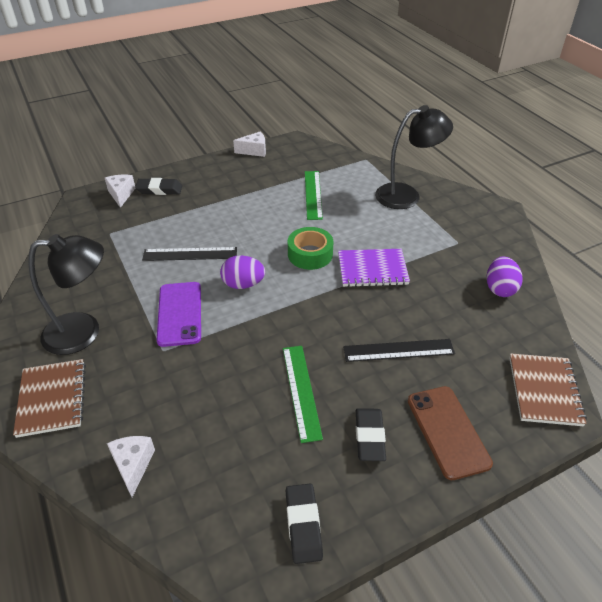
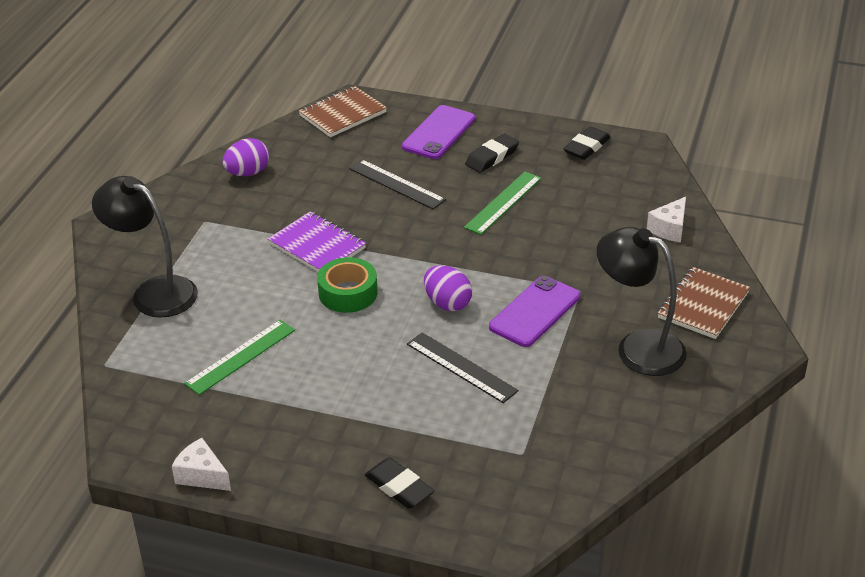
camera: 135 degrees left, 5 degrees down
white cheese [105,175,136,208] -> none
brown phone [408,386,493,480] -> purple phone [402,105,475,159]

